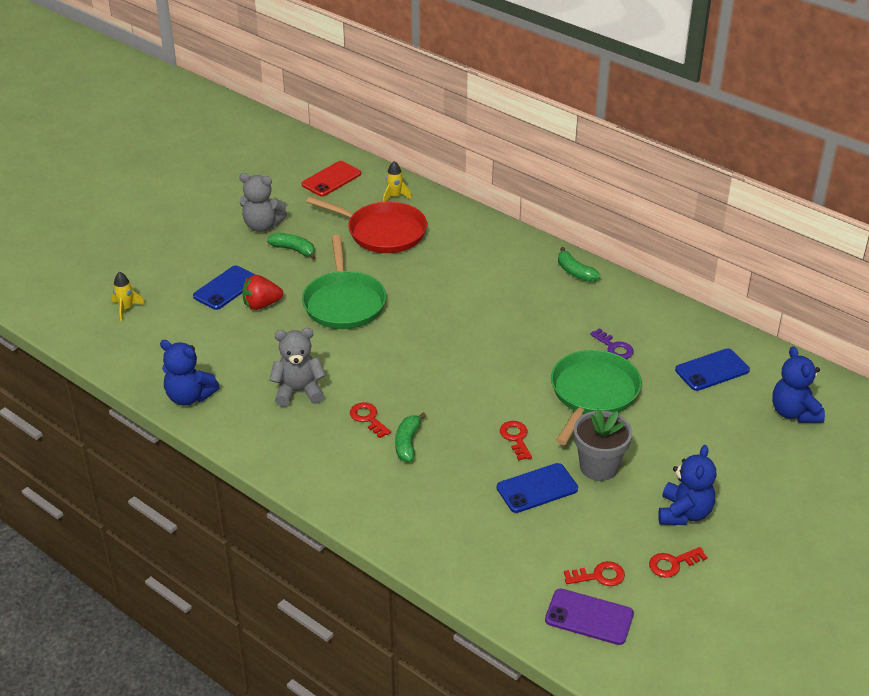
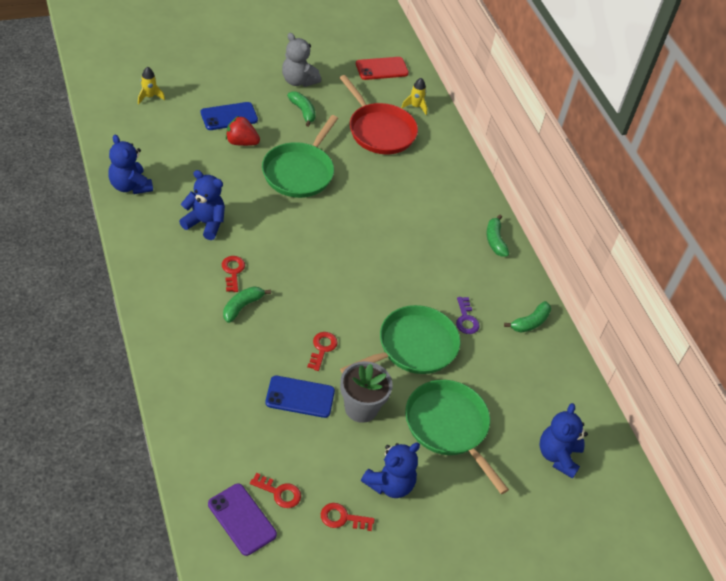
camera: 25 degrees right, 10 degrees up
grey teddy bear [270,328,326,407] -> blue teddy bear [179,170,225,240]
blue phone [675,348,750,391] -> none
none -> green pan [405,380,509,494]
none -> green banana [504,301,551,333]

